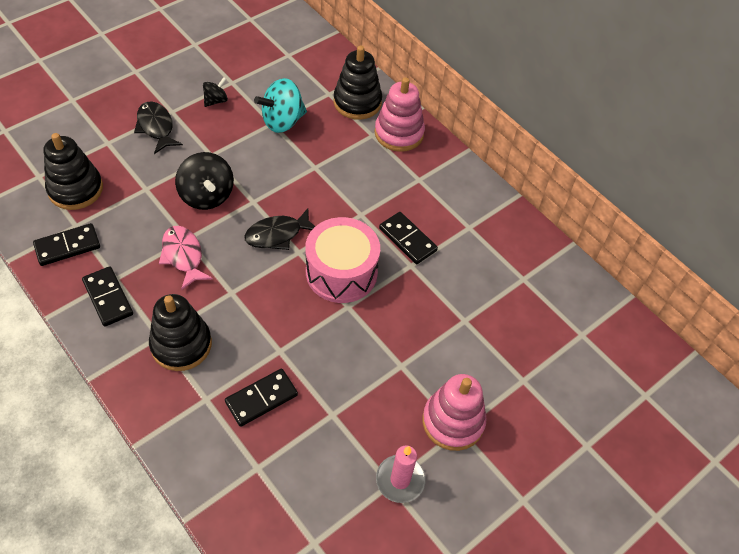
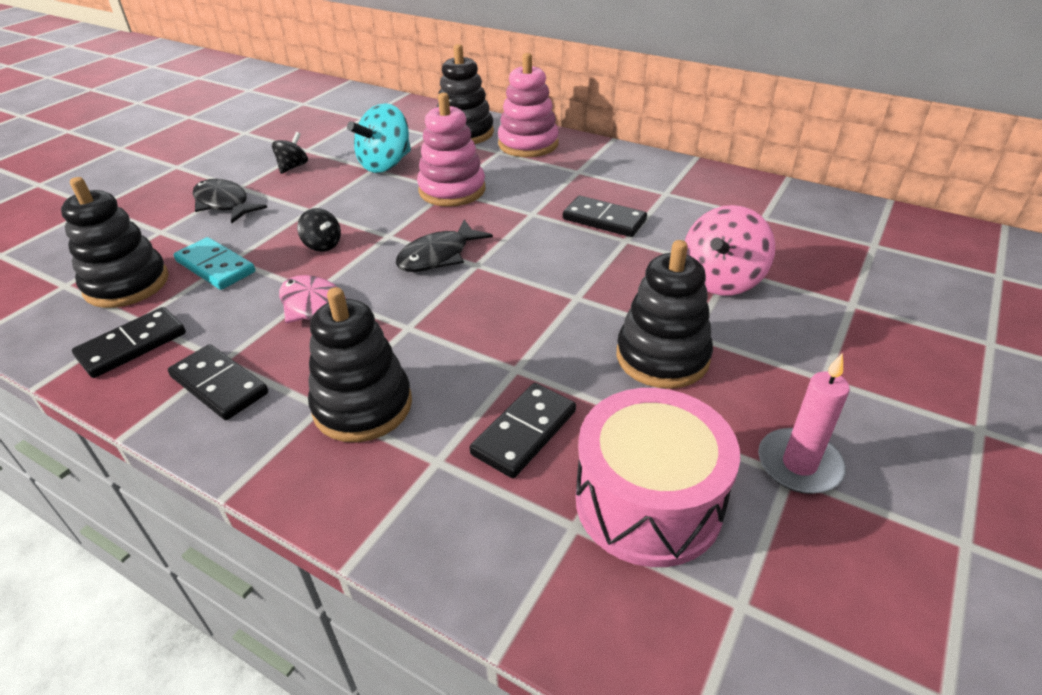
camera: 15 degrees left, 15 degrees down
black spinning top [175,152,234,210] -> black spinning top [297,208,341,252], size x0.54
pink drum [305,217,380,303] -> pink drum moved to [576,388,740,567]
pink stacking toy [422,374,487,451] -> pink stacking toy moved to [417,93,486,207]
none -> turquoise domino [173,237,255,290]
none -> black stacking toy [617,240,713,389]
none -> pink spinning top [685,205,775,296]

